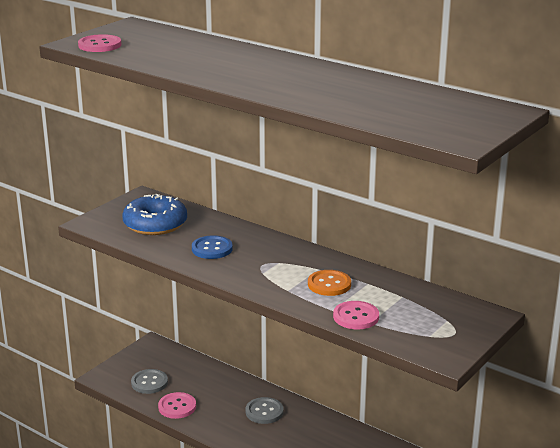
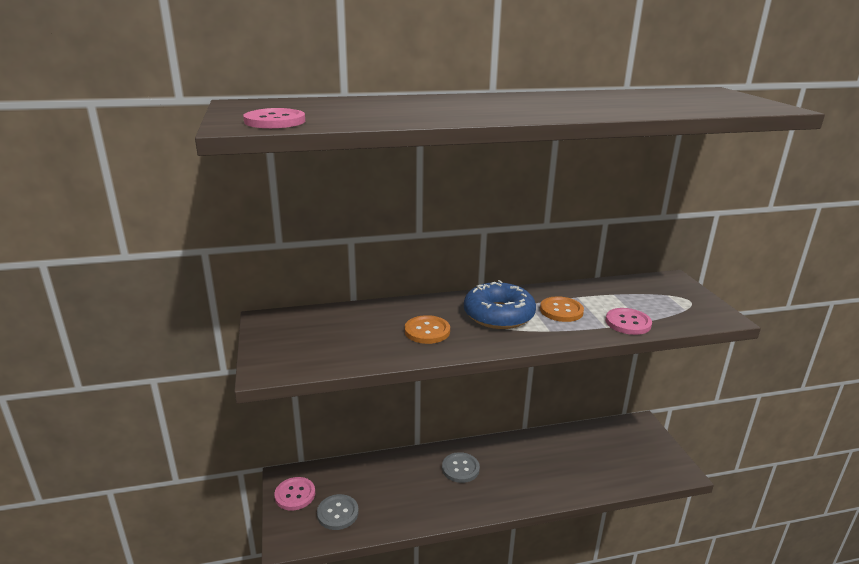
camera: 50 degrees left, 0 degrees up
blue donut [122,194,187,235] -> blue donut moved to [464,280,536,329]
pink button [158,392,196,419] -> pink button moved to [274,477,315,511]
blue button [192,235,233,259] -> orange button [405,315,450,344]

